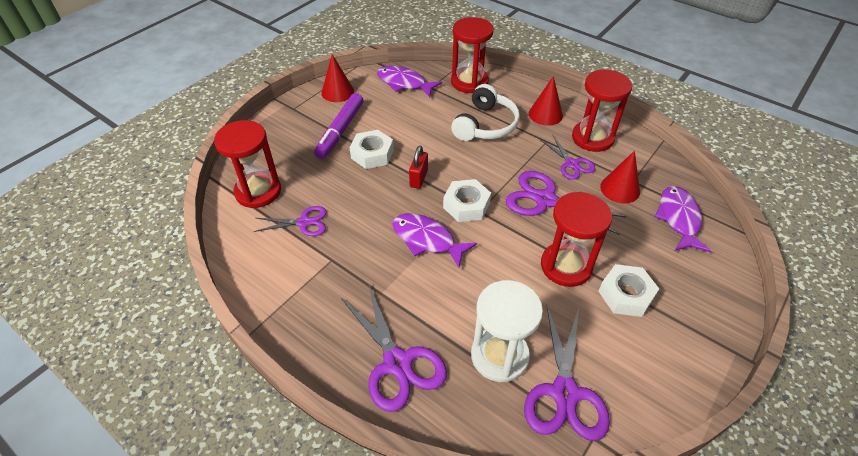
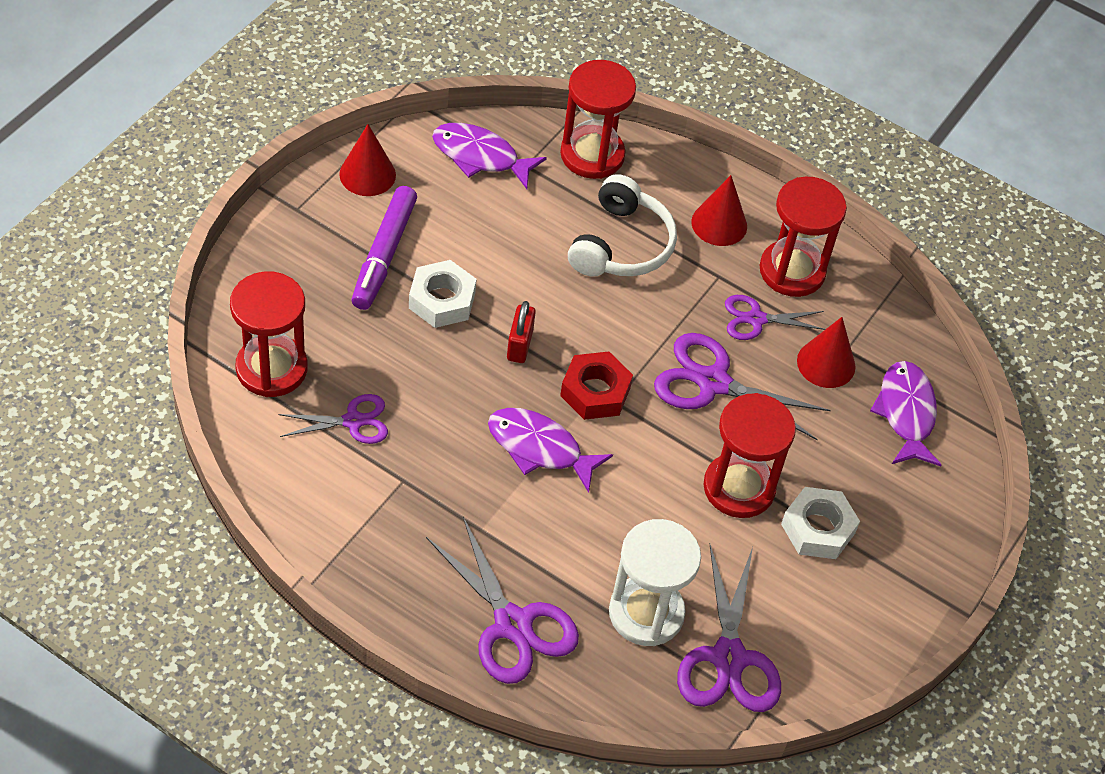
camera: 10 degrees left, 5 degrees up
white nut [443,179,491,222] -> red nut [560,351,633,420]
purple scissors [541,134,595,180] -> purple scissors turned 120 degrees clockwise [725,295,825,340]

